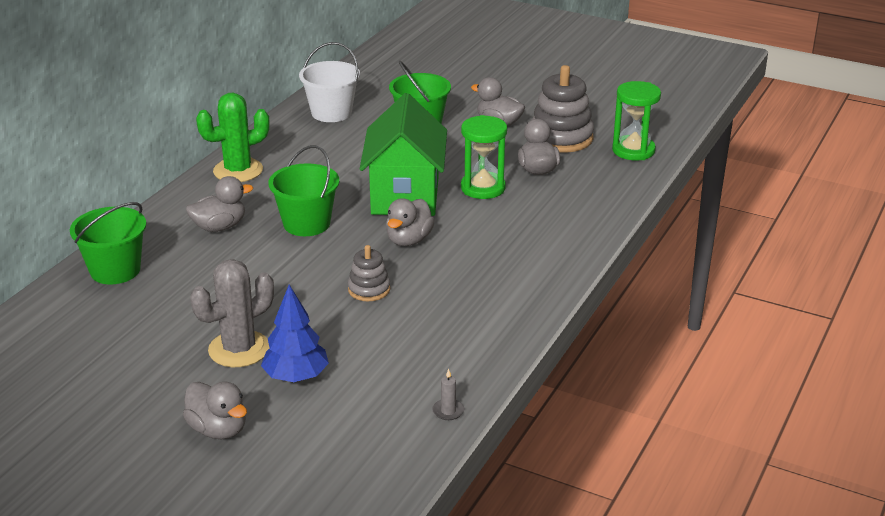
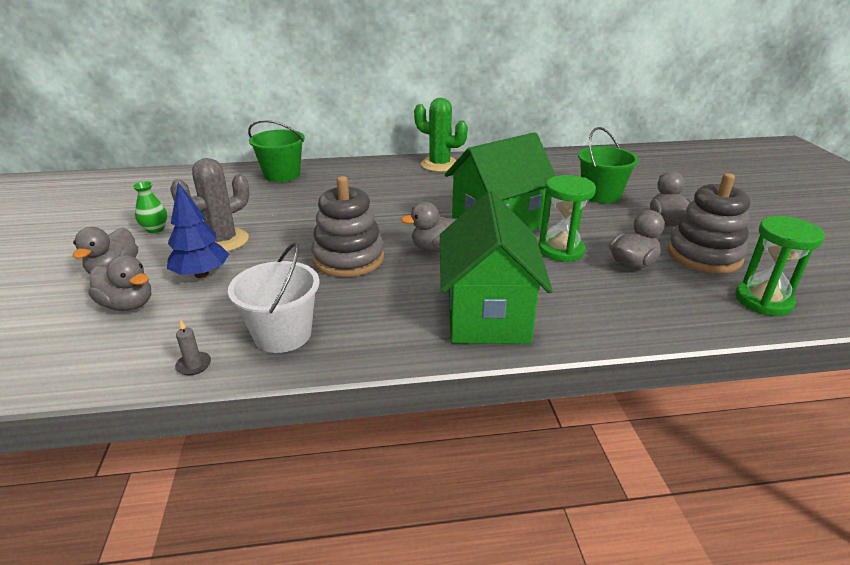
camera: 55 degrees right, 0 degrees up
grey duck [186,176,253,232] -> grey duck moved to [88,255,151,311]
grey cactus [190,259,274,367] -> grey cactus turned 60 degrees counterclockwise [170,158,250,252]
green bucket [269,145,339,236] -> none
white bucket [299,42,360,122] -> white bucket moved to [228,242,320,353]
grey stacking toy [348,245,390,301] -> grey stacking toy [311,176,384,277], size x1.82
none -> green vase [132,181,167,233]
none -> green house [440,191,553,344]

